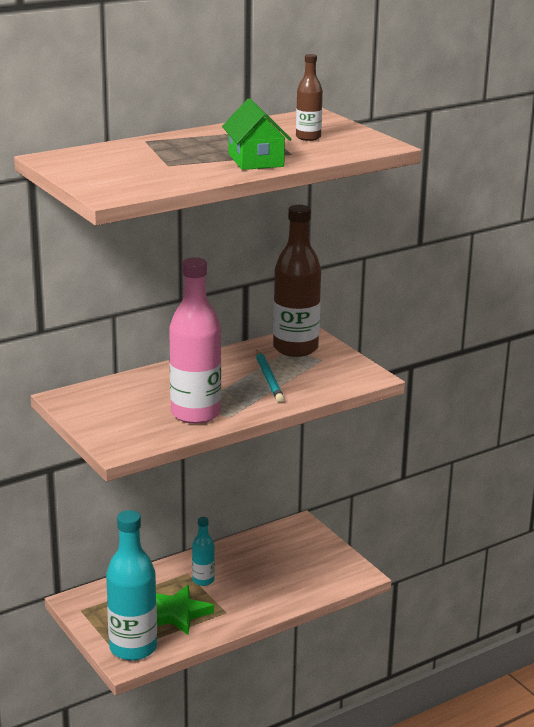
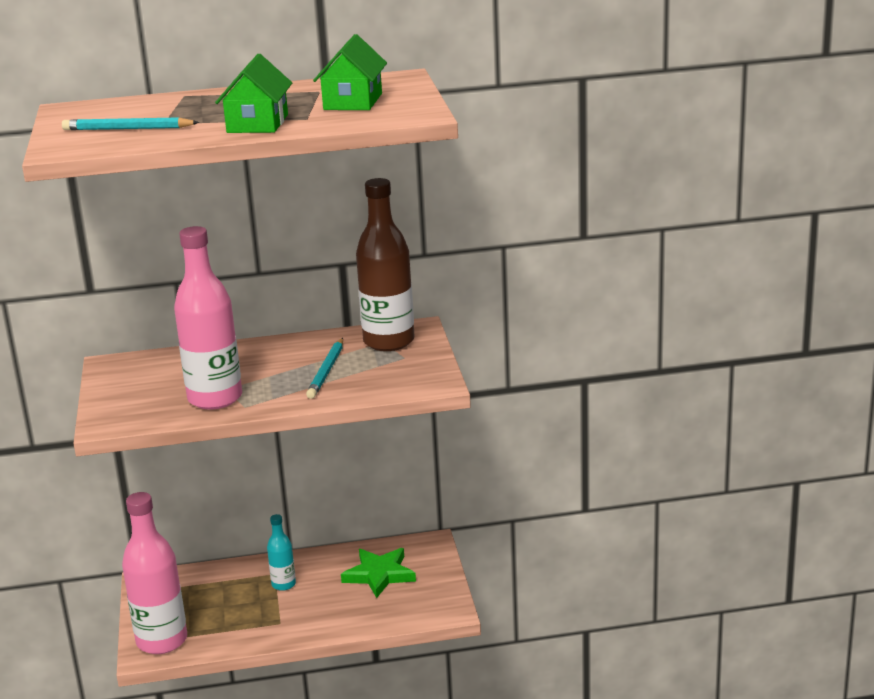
camera: 25 degrees right, 0 degrees up
turquoise bottle [106,510,157,661] -> pink bottle [122,492,187,654]
green star [156,585,214,635] -> green star moved to [341,548,416,598]
brown bottle [296,54,323,141] -> green house [313,34,387,110]
none -> turquoise pencil [62,117,200,130]

